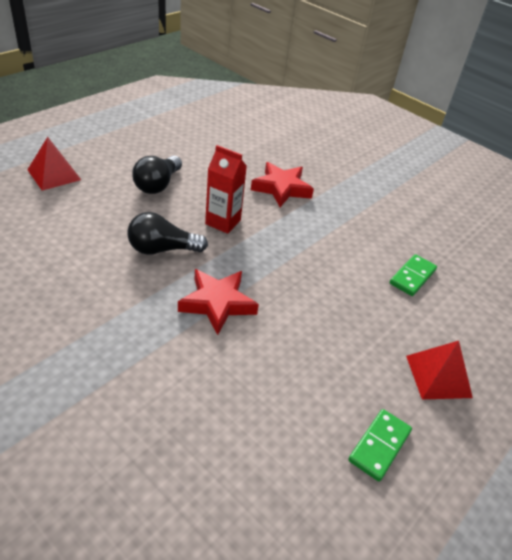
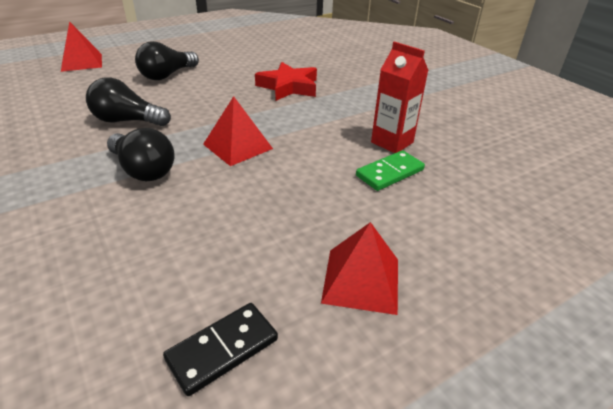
camera: 20 degrees right, 5 degrees down
red star [178,269,259,335] -> black light bulb [107,128,174,181]
red carton [205,145,247,234] -> red carton moved to [371,41,429,153]
green domino [348,409,412,482] -> black domino [163,303,278,396]
none -> red pyramid [203,96,273,166]

